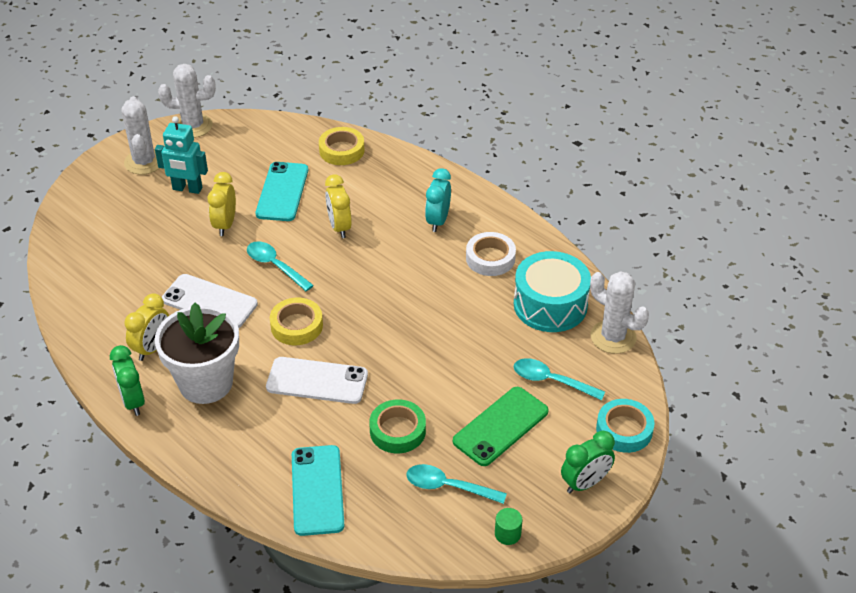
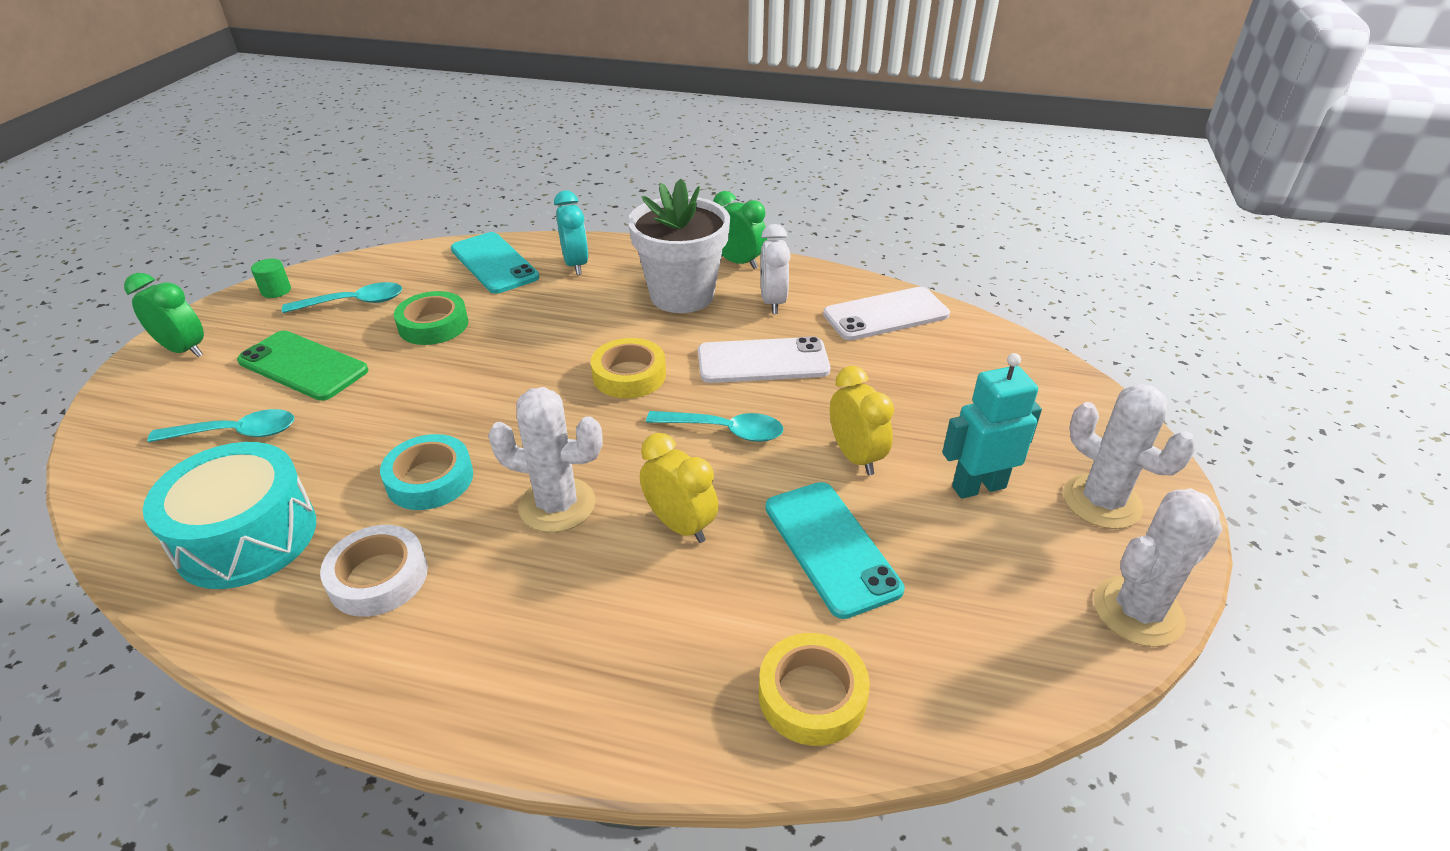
camera: 150 degrees right, 5 degrees down
yellow clock [124,293,169,361] -> white clock [760,224,791,314]
white phone [266,357,368,404] -> white phone moved to [823,287,950,340]
turquoise clock [425,168,451,232] -> turquoise clock moved to [554,191,588,275]
green phone [453,387,549,466] -> green phone turned 75 degrees counterclockwise [237,331,368,401]
green clock [561,431,615,493] -> green clock turned 90 degrees clockwise [124,273,204,357]
white cactus [590,271,649,354] -> white cactus moved to [488,387,602,533]
turquoise tape [596,399,655,453] -> turquoise tape moved to [380,434,473,510]

